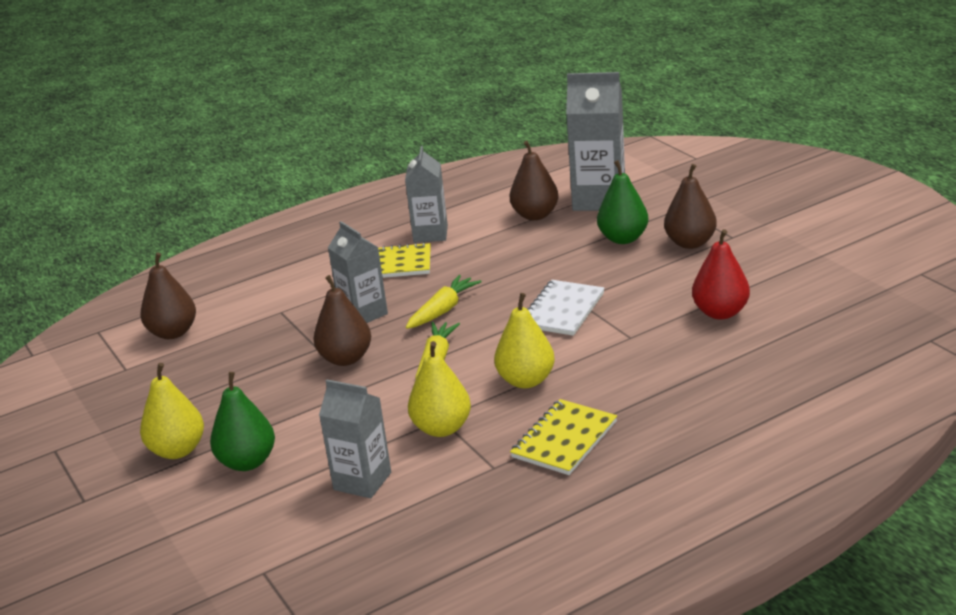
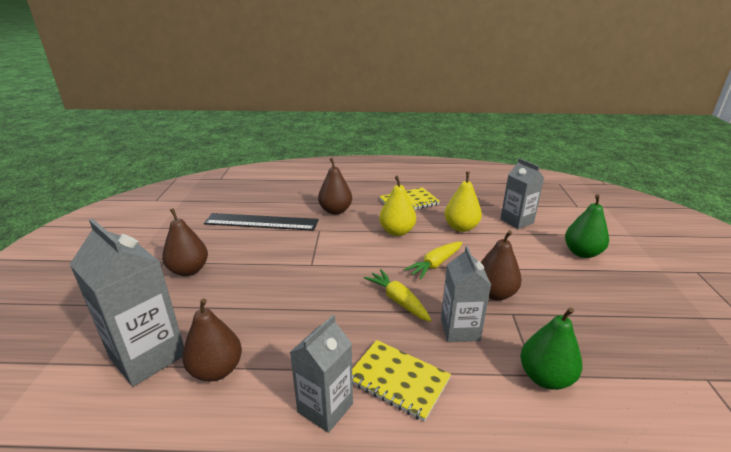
camera: 150 degrees left, 0 degrees up
brown pear [140,253,196,339] -> brown pear moved to [318,158,352,215]
yellow pear [140,363,204,459] -> none
yellow carrot [406,275,482,329] -> yellow carrot turned 75 degrees clockwise [364,269,431,322]
white notebook [527,280,604,336] -> none
green pear [597,160,649,244] -> green pear moved to [520,307,583,390]
red pear [692,229,750,320] -> black ruler [204,213,318,231]

